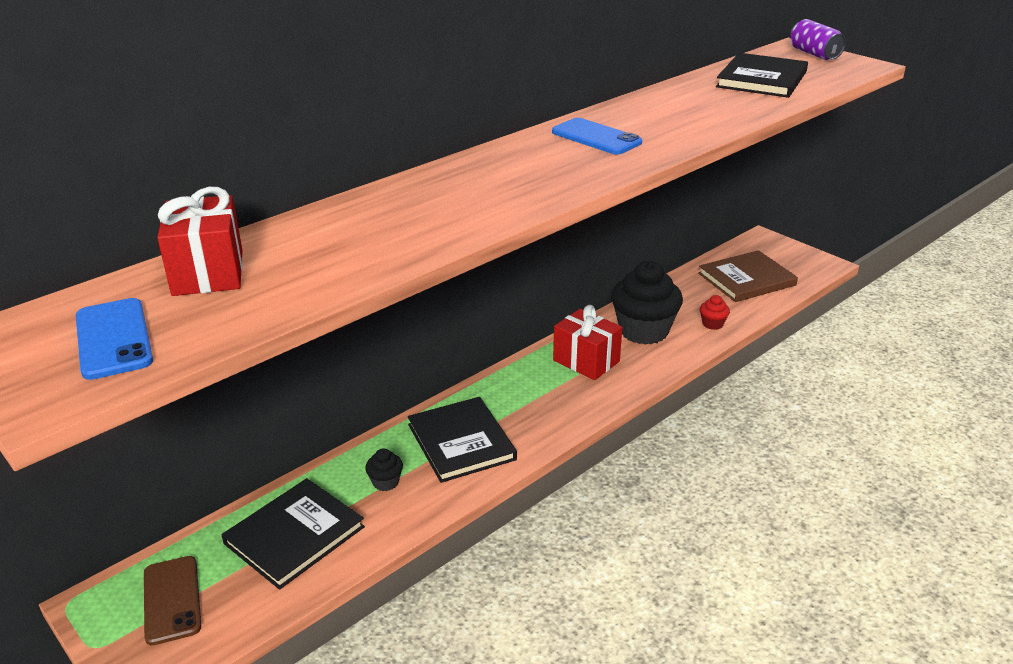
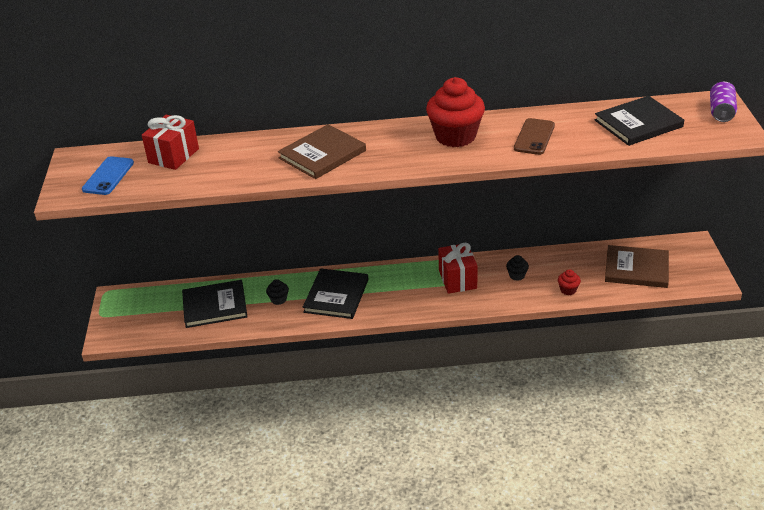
camera: 40 degrees right, 5 degrees up
brown phone [144,556,201,646] -> brown phone moved to [514,118,555,155]
blue phone [552,118,642,155] -> red cupcake [426,77,485,147]
black cupcake [611,261,683,345] -> black cupcake [506,255,529,281], size x0.43
none -> brown book [278,124,366,179]

